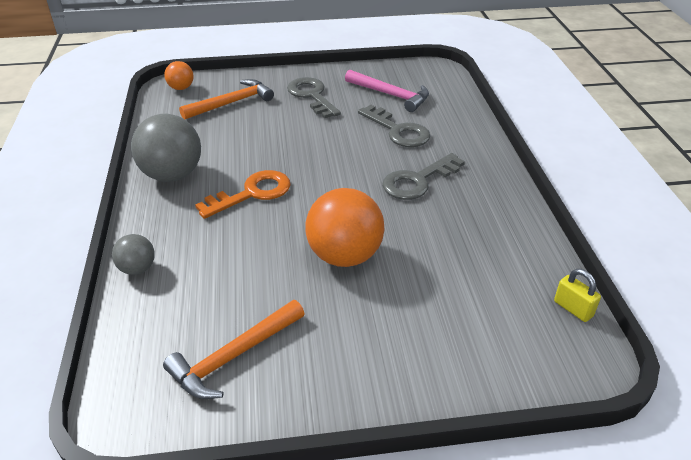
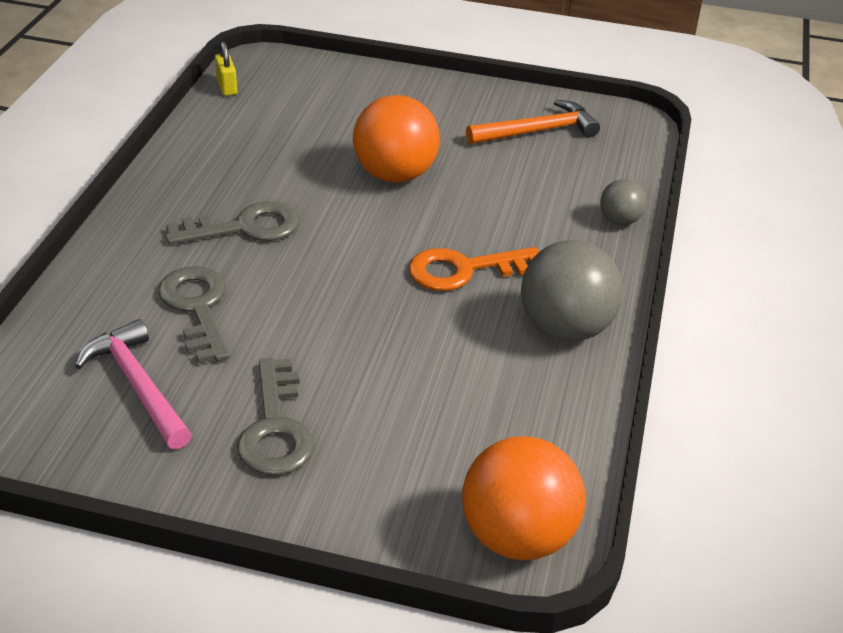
camera: 160 degrees left, 0 degrees up
orange ball [164,61,194,90] -> orange ball [462,436,585,561], size x1.95
orange hammer [179,79,274,119] -> none

